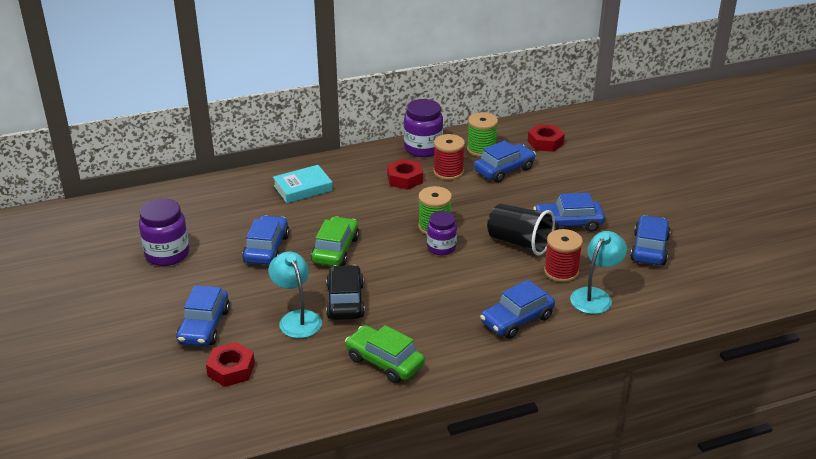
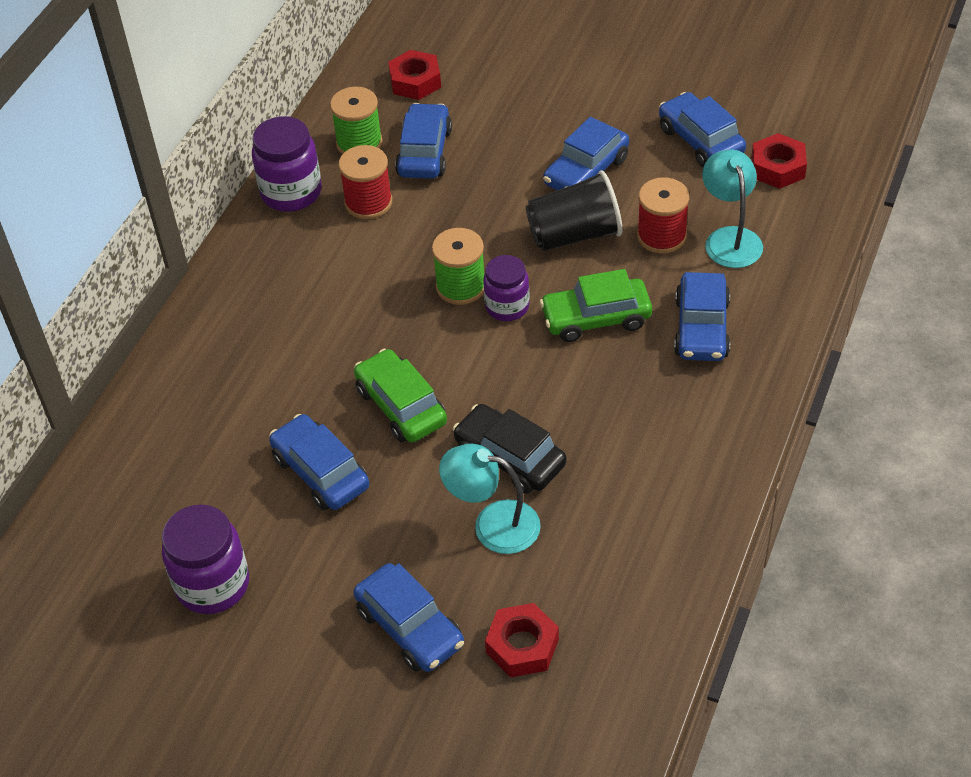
camera: 45 degrees left, 15 degrees up
turquoise book [273,165,333,203] -> none
green car [345,325,425,383] -> green car moved to [540,269,652,342]
red nut [387,159,423,190] -> red nut moved to [751,133,807,189]

